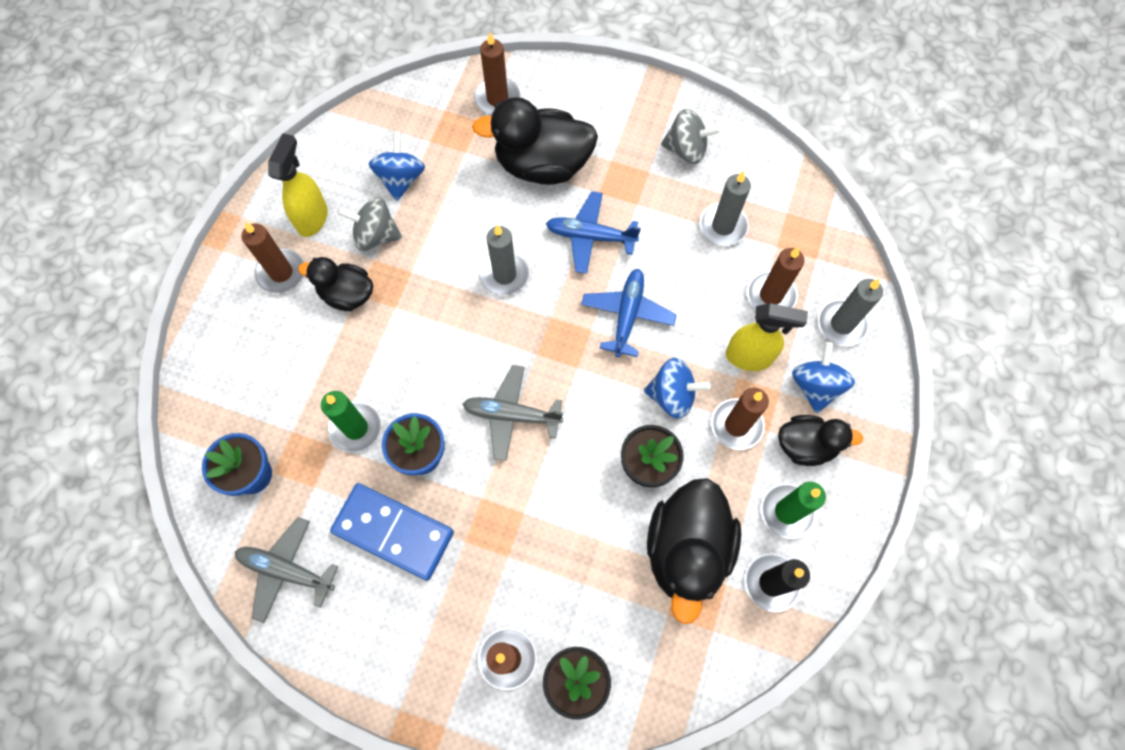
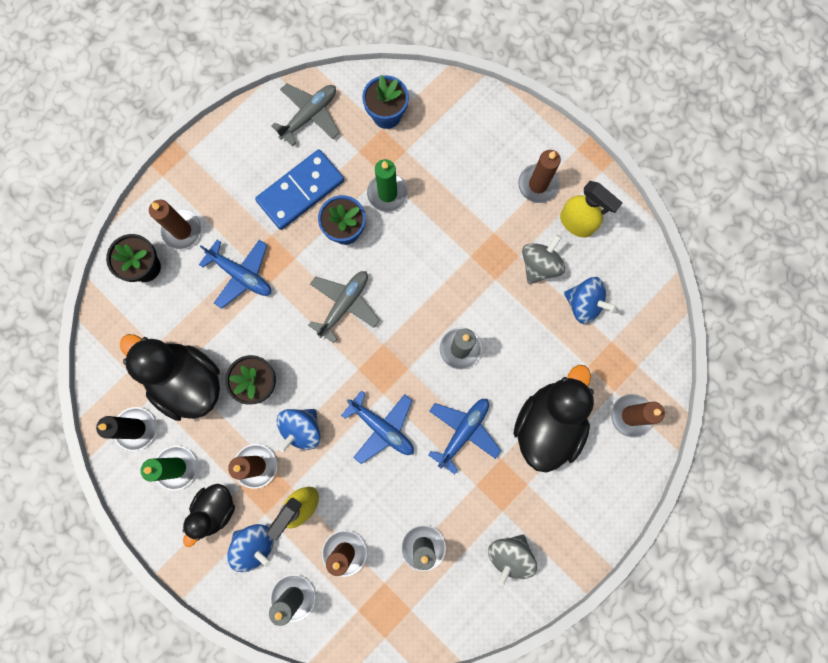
camera: 115 degrees right, 10 degrees up
black duck [298,257,373,311] -> none
none -> blue plane [199,240,271,309]

